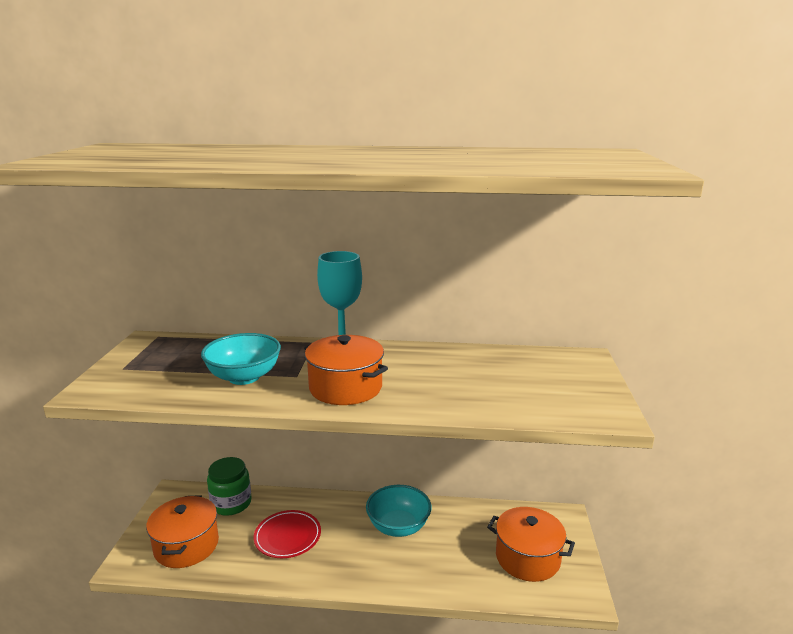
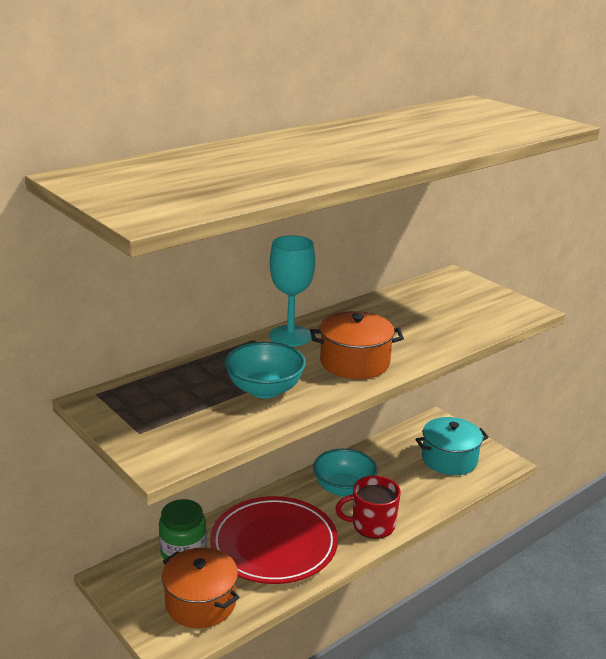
camera: 45 degrees left, 5 degrees up
red plate [254,510,321,558] -> red plate [210,496,338,584], size x1.81
orange pot [487,507,575,582] -> turquoise pot [415,417,489,475]
none -> red mug [335,476,401,539]

